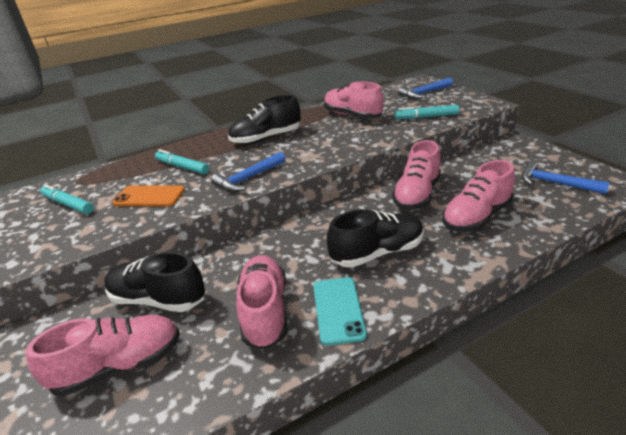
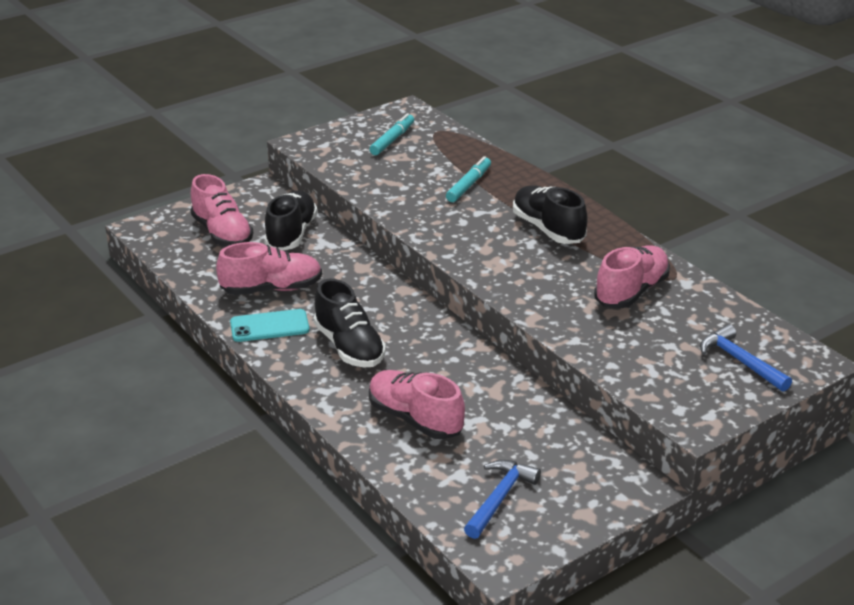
camera: 80 degrees right, 0 degrees up
orange phone [112,185,185,206] -> none
blue hammer [211,152,286,192] -> none
pink shoe [392,140,441,210] -> none
turquoise marker [394,105,459,119] -> none

